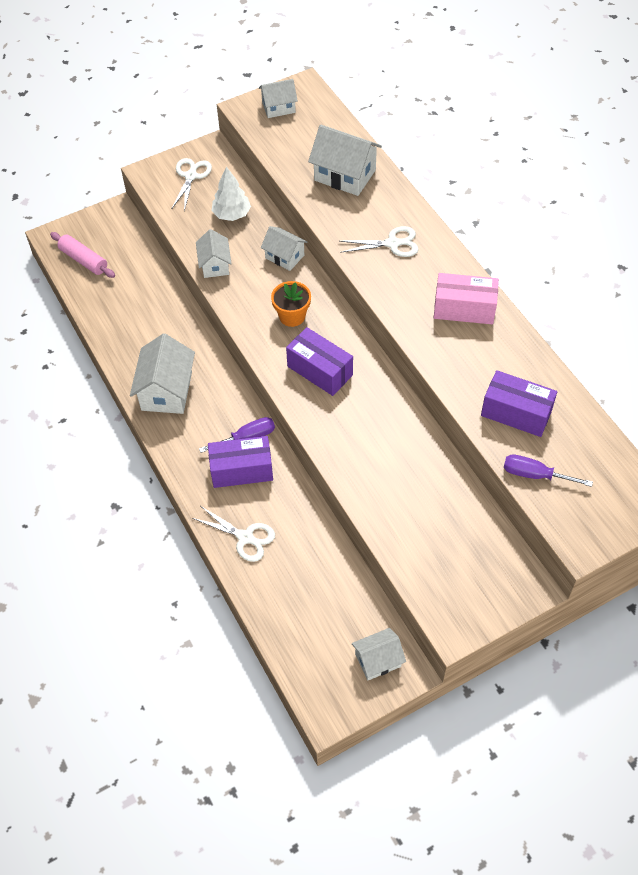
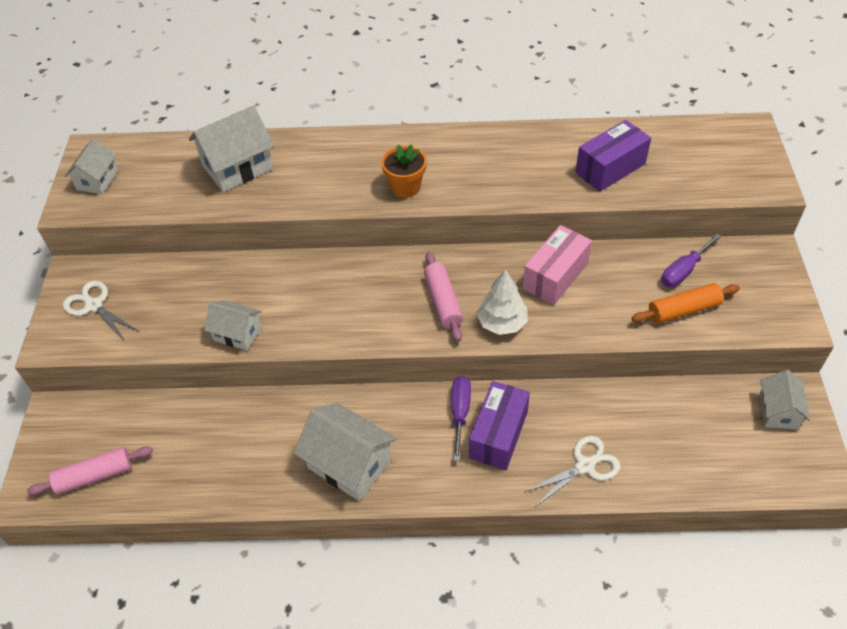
camera: 60 degrees left, 5 degrees down
white tree [212,167,251,221] -> white tree moved to [477,269,528,335]
white house [261,226,307,271] -> none
orange flower pot [271,281,311,327] -> orange flower pot moved to [381,144,427,198]
purple box [286,327,353,396] -> pink rolling pin [424,252,463,342]
white scissors [340,226,419,257] -> none
pink box [434,273,499,324] -> pink box moved to [523,225,592,305]
purple screwdriver [504,455,593,487] -> purple screwdriver moved to [661,233,721,287]
none -> orange rolling pin [631,283,740,324]

